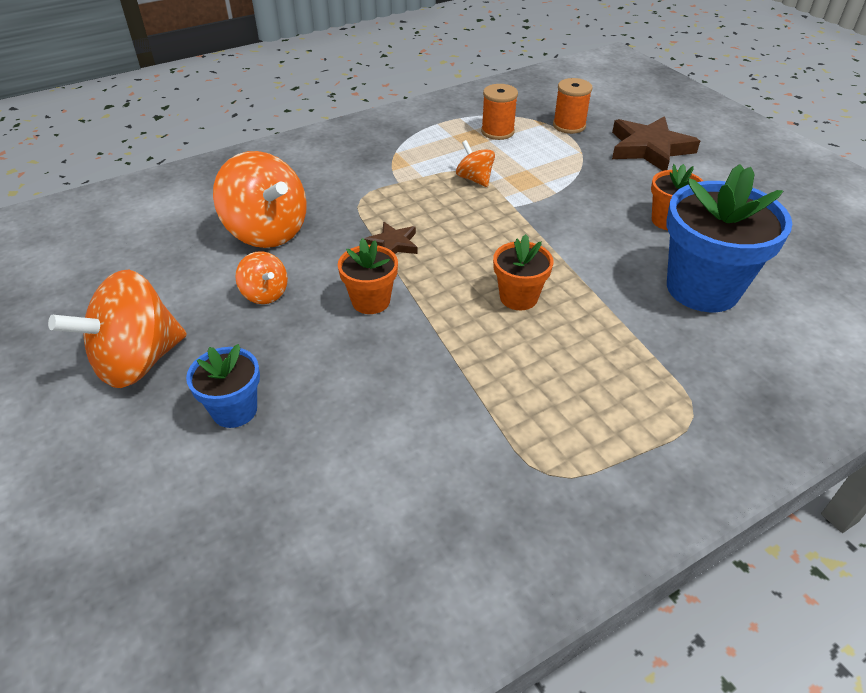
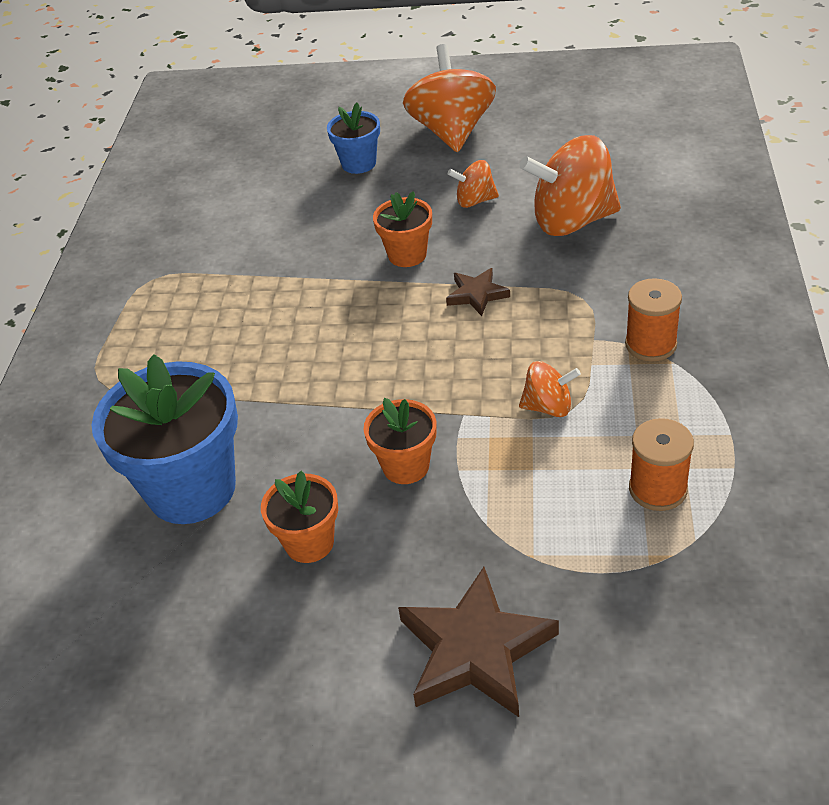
camera: 130 degrees right, 0 degrees up
orange flower pot [493,234,553,310] -> orange flower pot moved to [364,398,436,484]
orange spool [553,78,592,134] -> orange spool moved to [625,278,682,362]

